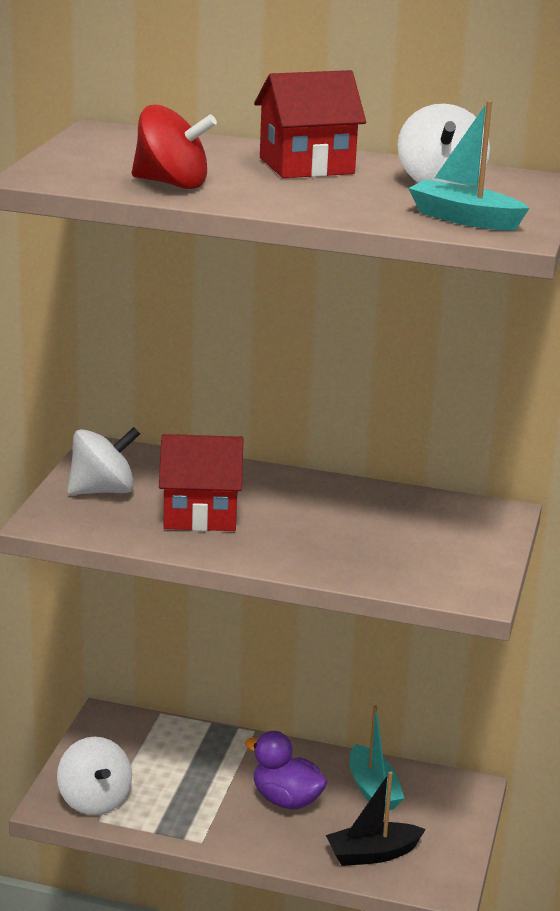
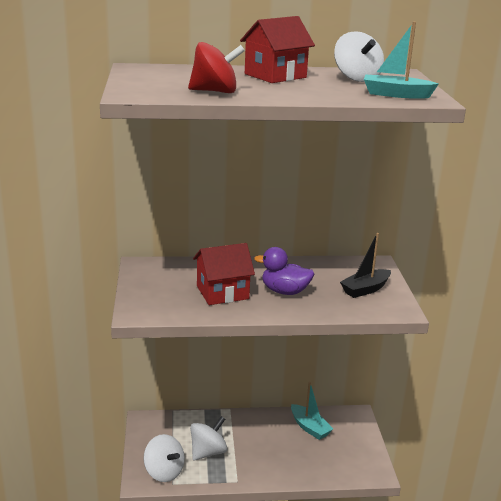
camera: 20 degrees left, 0 degrees up
white spinning top [67,427,140,495] -> white spinning top moved to [190,416,227,461]
purple duck [245,731,327,810] -> purple duck moved to [254,247,314,295]
black boat [326,771,426,866] -> black boat moved to [340,233,391,298]

